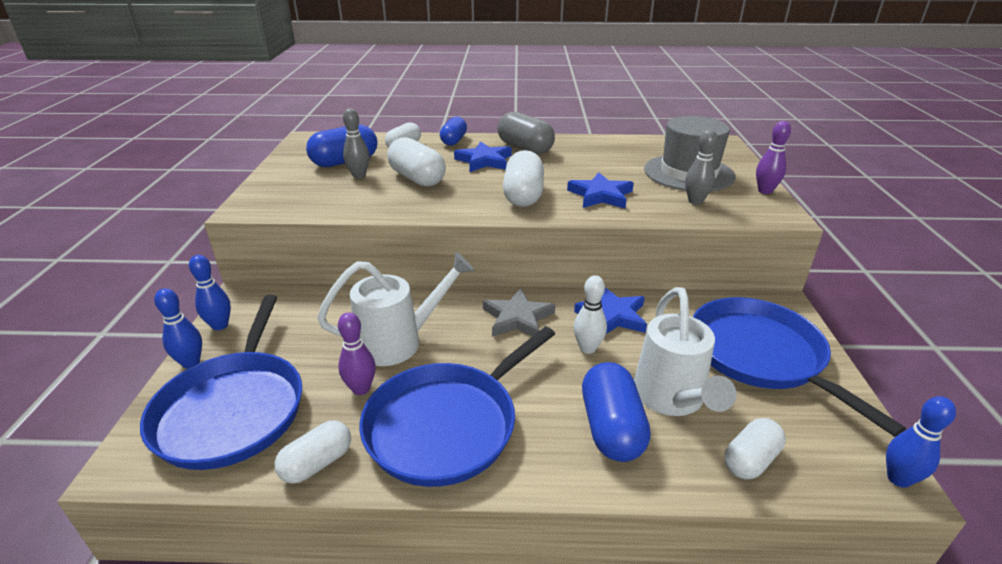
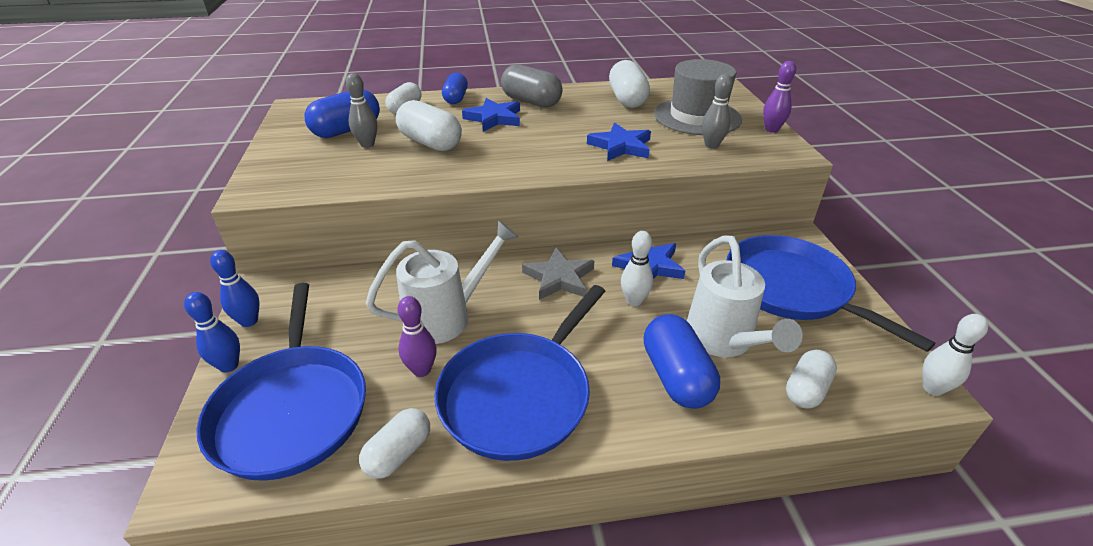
camera: 10 degrees left, 5 degrees up
white capsule [503,150,544,207] -> white capsule moved to [609,60,650,108]
blue bowling pin [886,396,956,488] -> white bowling pin [922,314,988,396]

